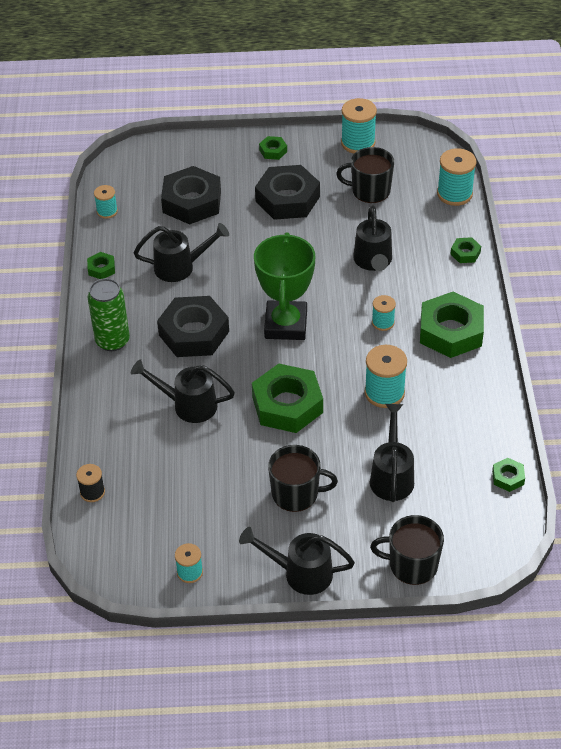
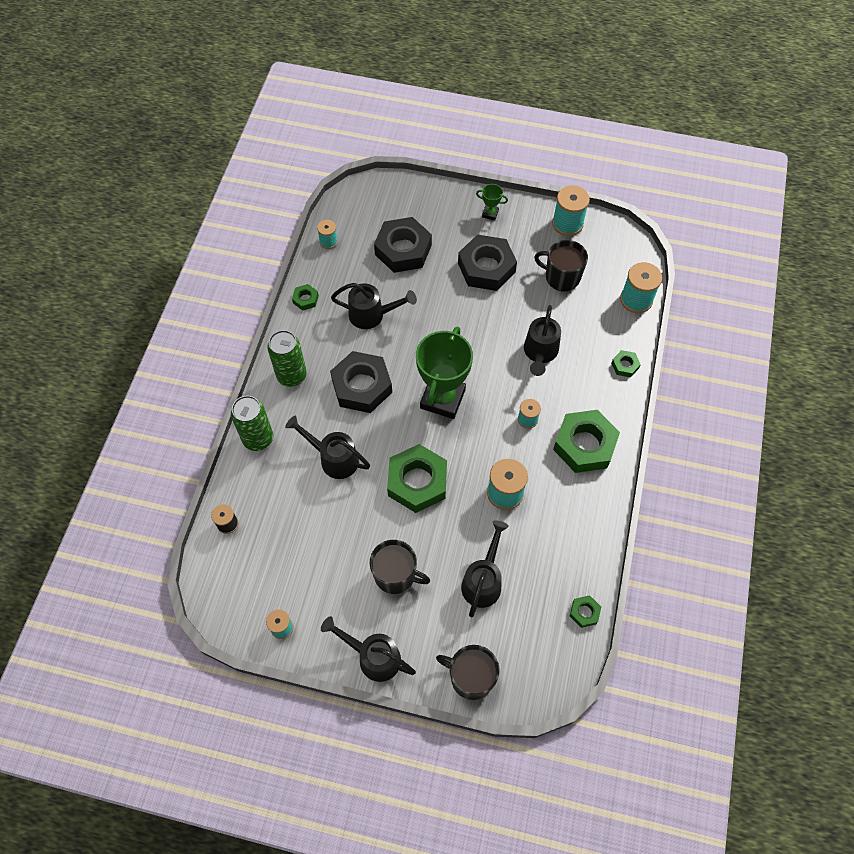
camera: 15 degrees right, 15 degrees up
green nut [259,136,287,160] -> green trophy [476,184,508,221]
none -> green can [231,396,273,451]

